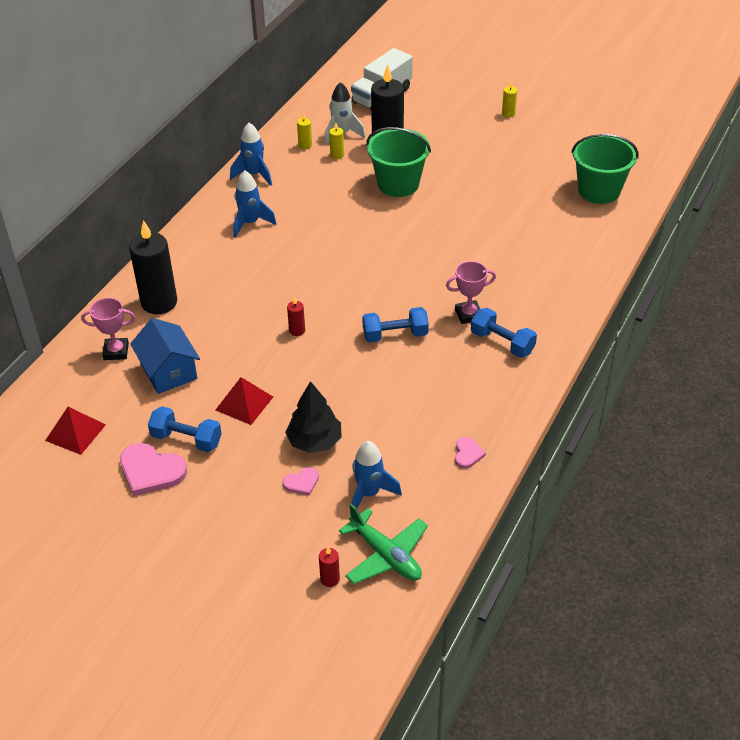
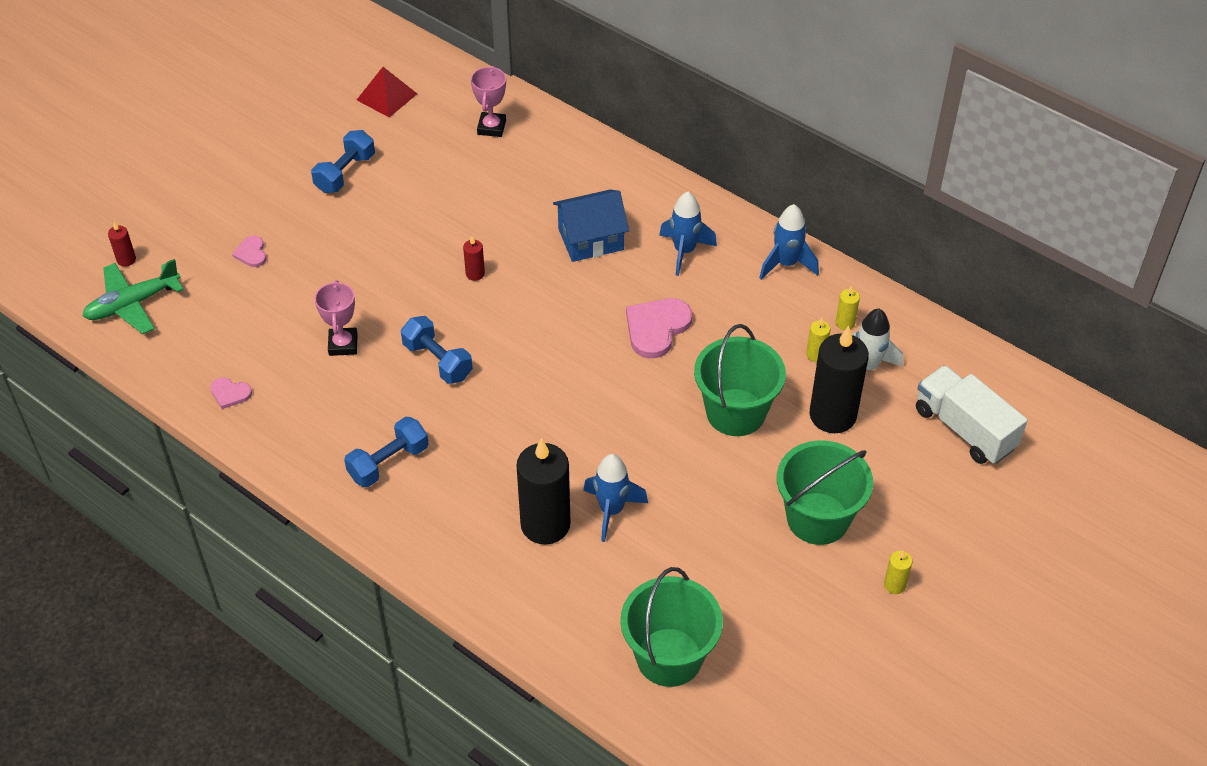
camera: 100 degrees right, 5 degrees up
pink heart [120,443,187,496] -> pink heart moved to [626,298,692,358]
black candle [129,220,177,314] -> black candle moved to [516,438,570,545]
blue house [130,318,200,394] -> blue house moved to [553,190,629,262]
red pyramid [216,377,273,425] -> none
black tree [285,381,342,453] -> none
blue rocket [350,441,402,515] -> blue rocket moved to [583,454,648,542]
blue dumbbell [362,307,429,343] -> blue dumbbell turned 45 degrees counterclockwise [401,316,473,384]
pink trophy [446,261,496,324] -> pink trophy moved to [314,280,358,356]
none -> green bucket [777,440,873,545]

